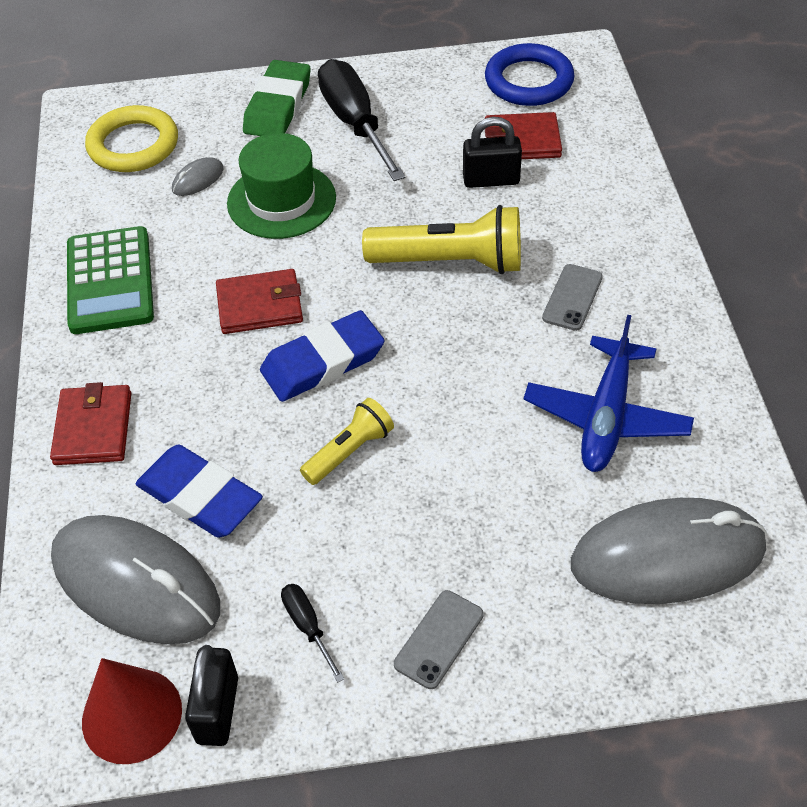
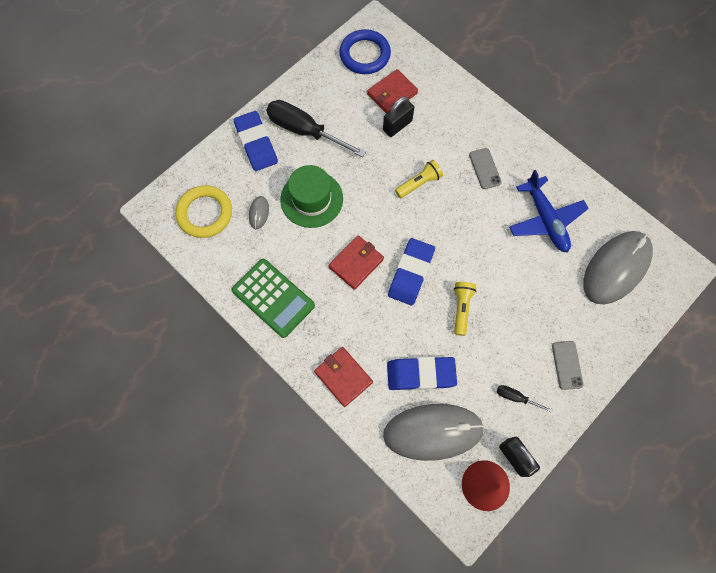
camera: 40 degrees left, 20 degrees up
green eraser [243,60,310,136] -> blue eraser [234,111,278,171]
yellow flashlight [362,205,521,274] -> yellow flashlight [395,160,443,198], size x0.57

